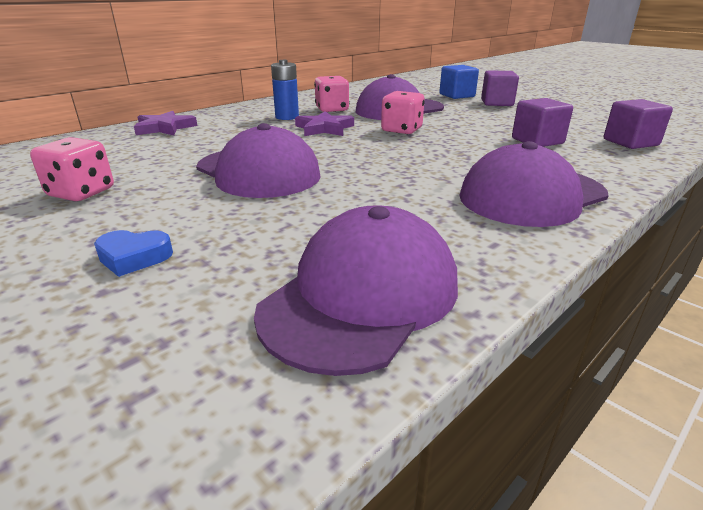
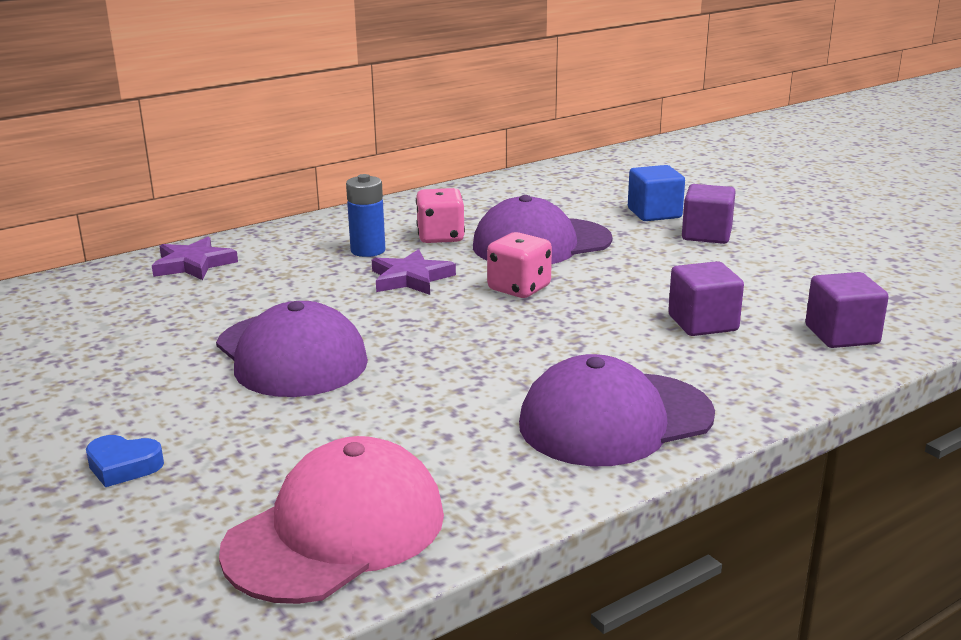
camera: 10 degrees right, 5 degrees down
pink dice [30,137,114,201] -> none
purple cap [254,205,458,376] -> pink cap [219,436,444,604]

